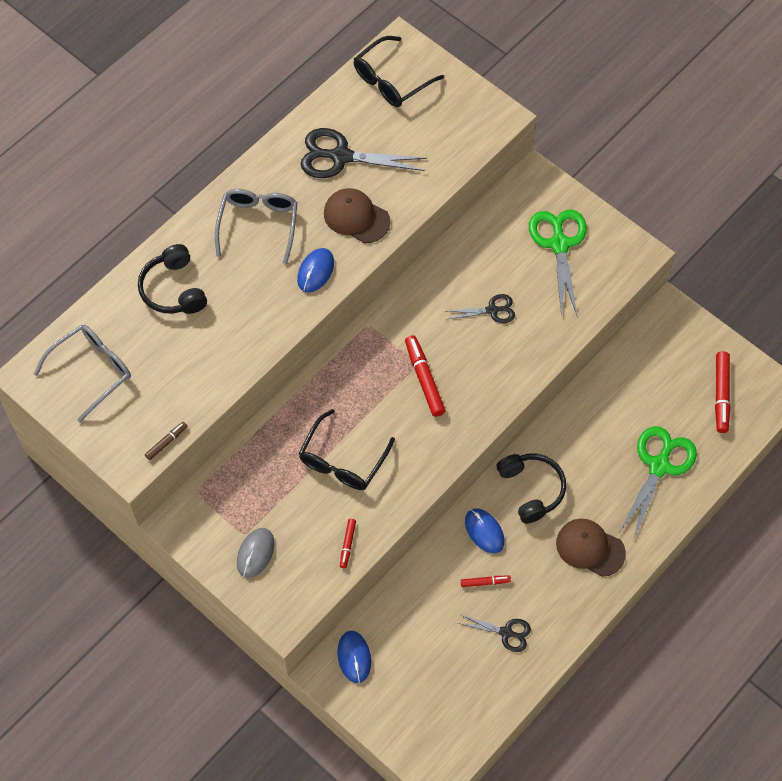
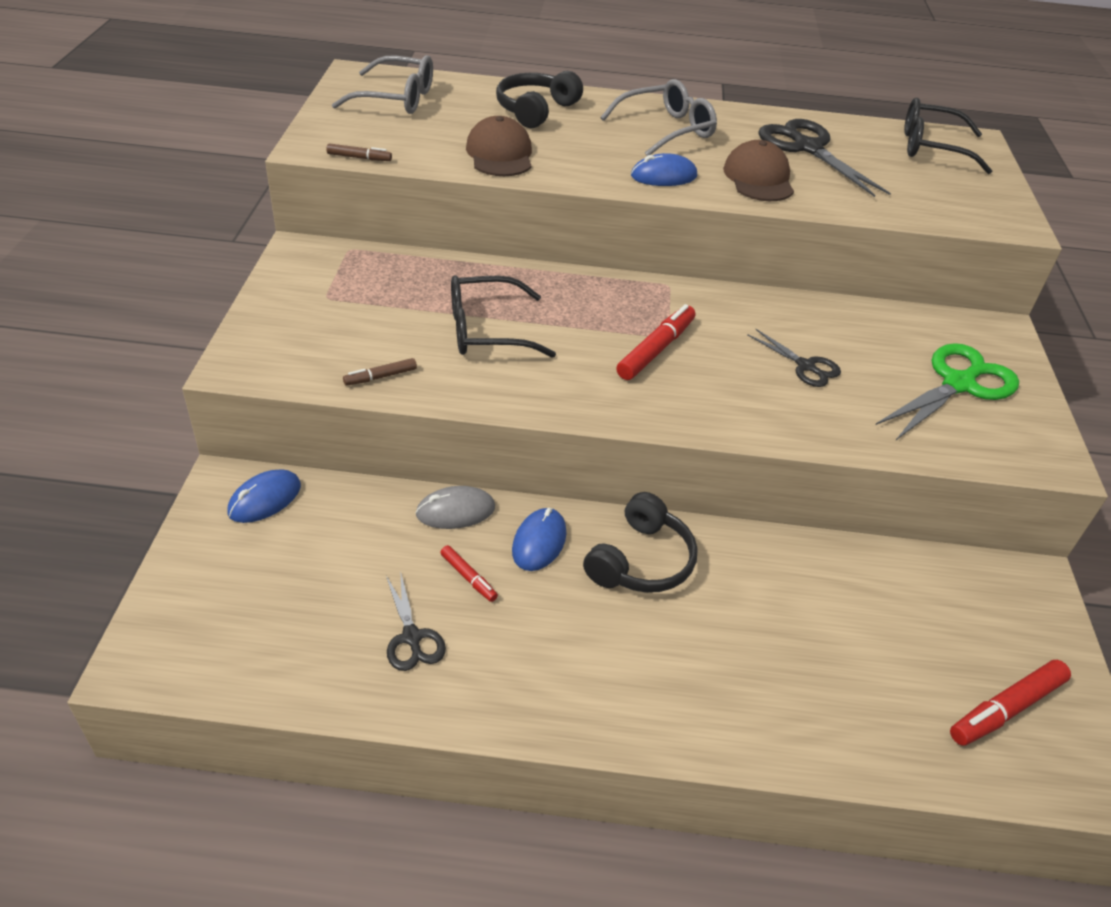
camera: 50 degrees right, 20 degrees down
grey mouse [237,528,274,578] -> grey mouse moved to [415,486,495,529]
red marker [340,519,356,568] -> brown marker [343,358,417,386]
brown cap [556,519,626,577] -> brown cap moved to [466,116,532,176]
green scissors [618,426,697,541] -> none

